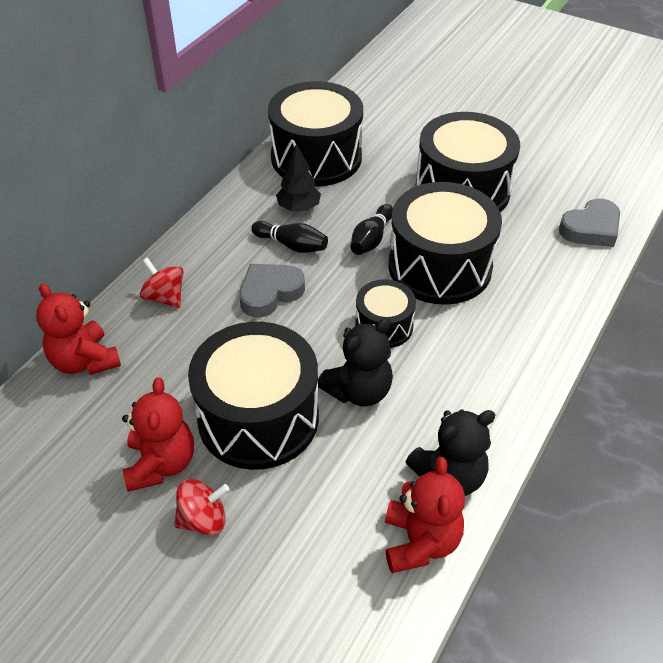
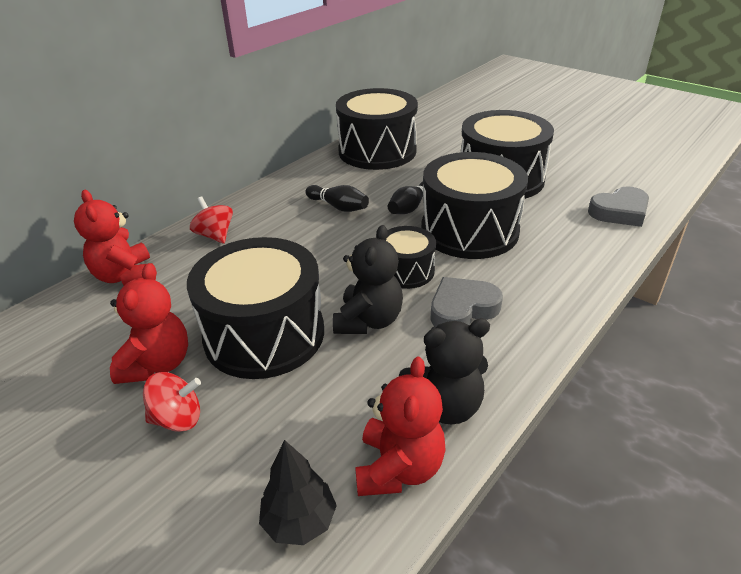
camera: 10 degrees right, 10 degrees down
grey heart [239,264,305,317] -> grey heart moved to [431,277,503,327]
black tree [276,144,321,212] -> black tree moved to [259,440,337,545]
black teddy bear [318,318,393,406] -> black teddy bear turned 45 degrees counterclockwise [333,225,403,334]

